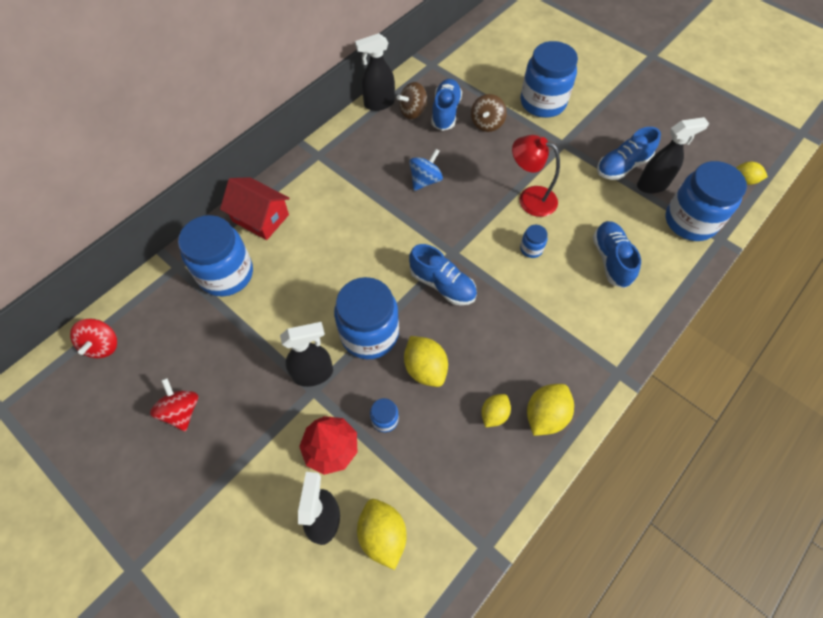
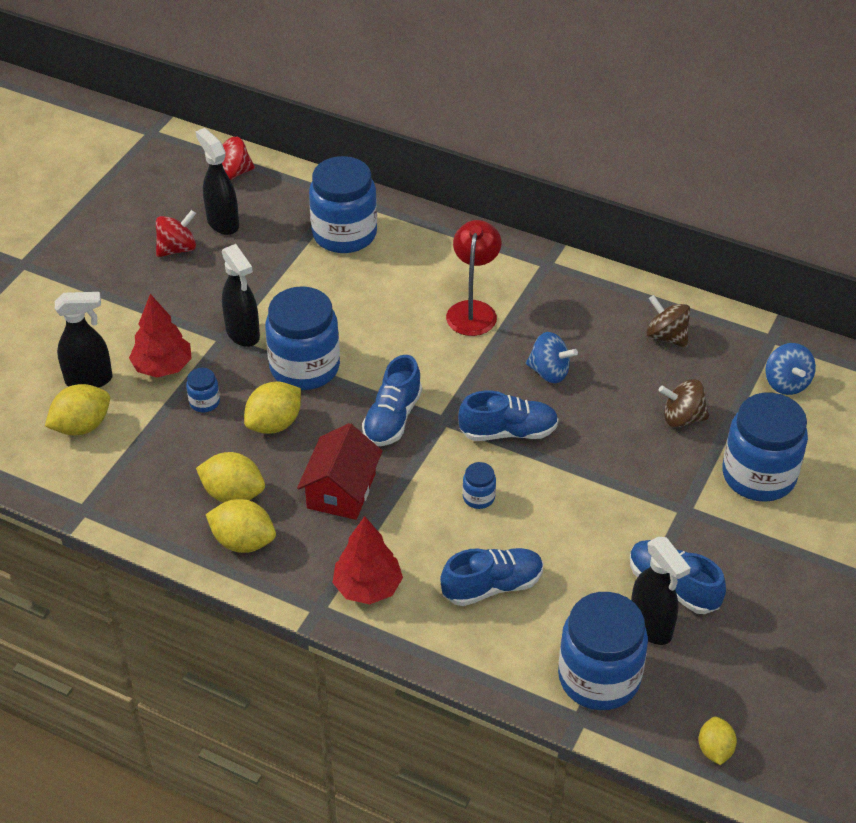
camera: 75 degrees right, 15 degrees down
red house [220,177,290,240] -> red house moved to [297,423,382,520]
black spray bottle [355,33,395,111] -> black spray bottle moved to [196,128,239,235]
blue shoe [431,79,462,131] -> blue shoe moved to [458,391,559,441]
yellow lemon [481,394,511,427] -> yellow lemon [196,452,265,503], size x1.56
red lamp [512,135,560,217] -> red lamp moved to [446,220,501,336]
none -> red tree [332,516,403,604]
none -> blue spinning top [766,343,816,395]

